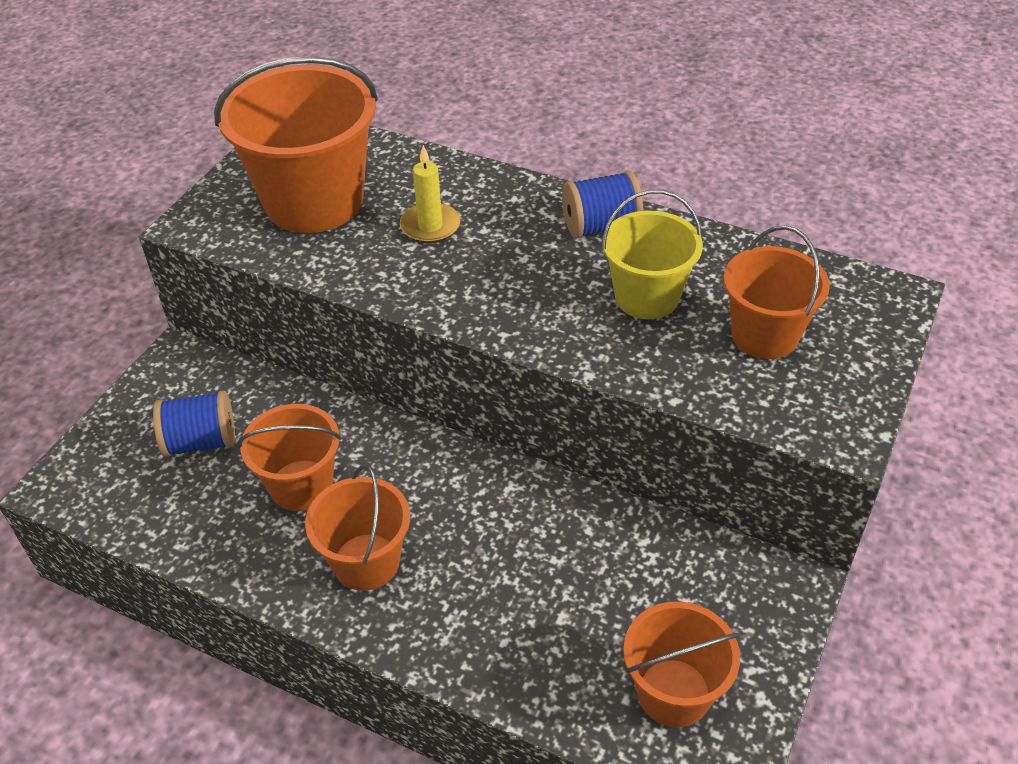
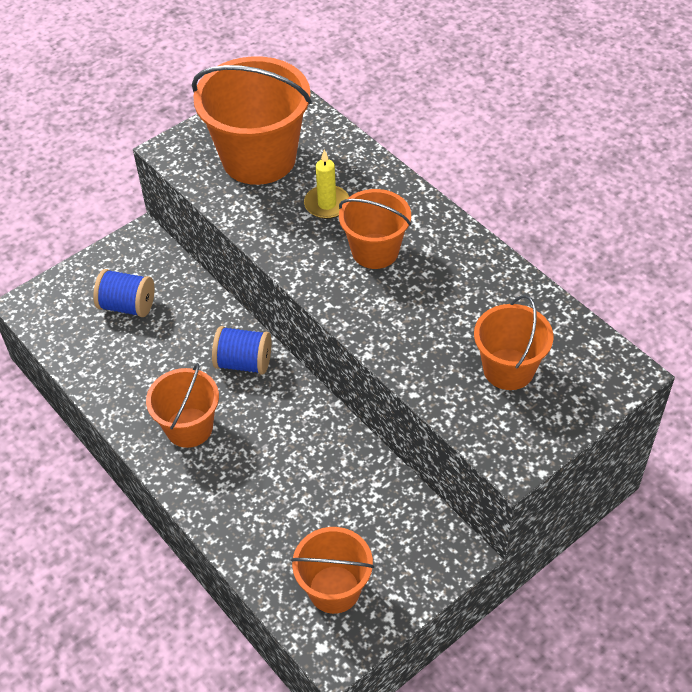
camera: 25 degrees right, 5 degrees up
orange bucket [238,404,341,511] -> orange bucket moved to [339,189,411,269]
blue spool [562,171,643,238] -> blue spool moved to [212,326,272,375]
yellow bucket [602,190,703,319] -> none

